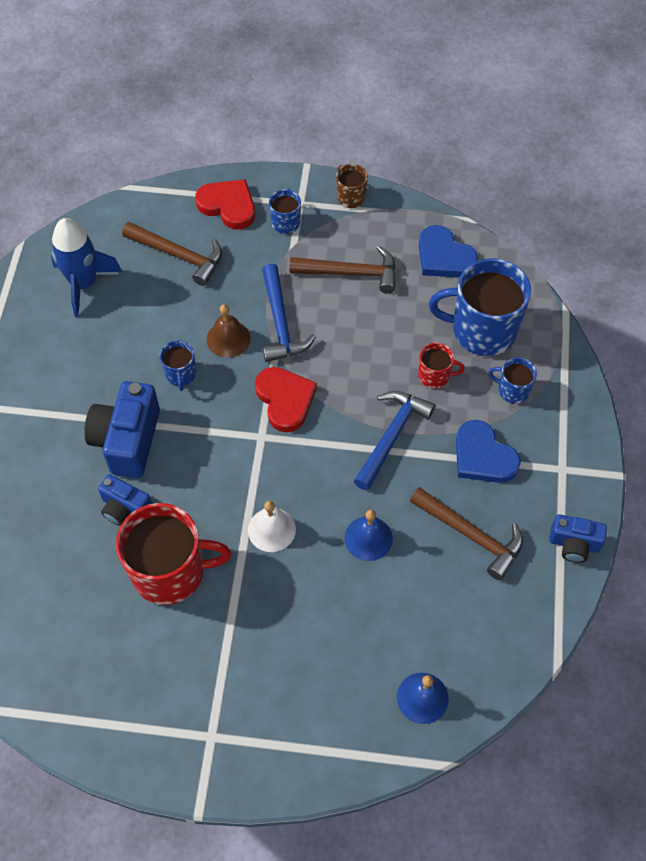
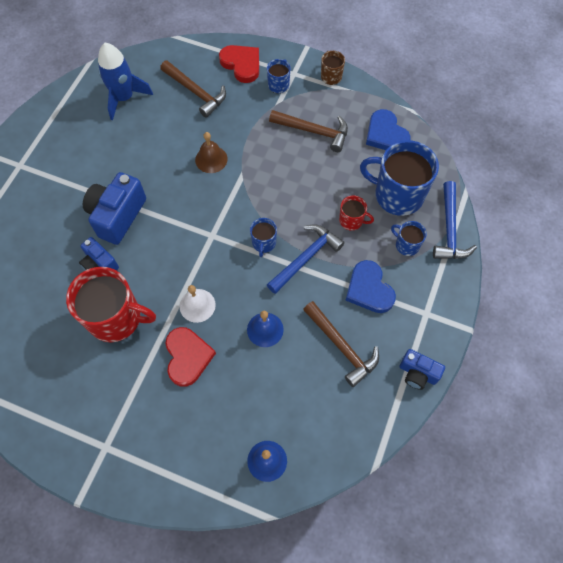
camera: 15 degrees right, 5 degrees up
blue mug [160,340,196,391] -> blue mug moved to [250,218,277,257]
red heart [255,367,317,432] -> red heart moved to [165,327,216,387]
blue hammer [262,264,316,362] -> blue hammer moved to [433,181,477,259]

